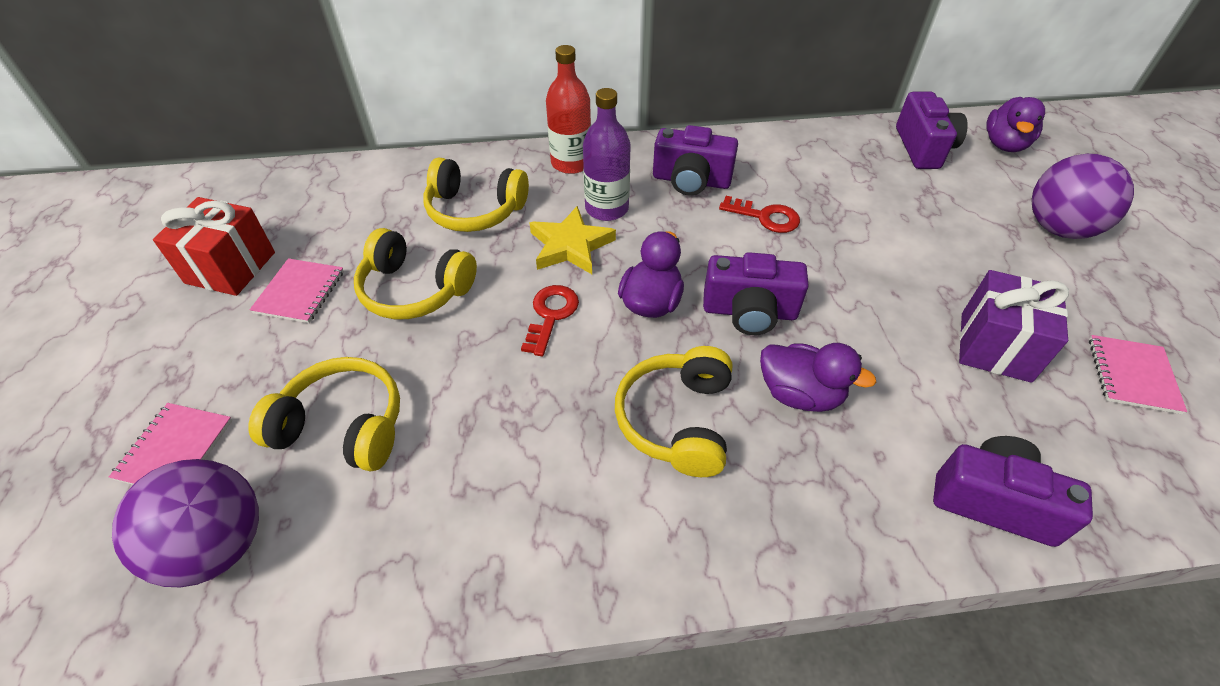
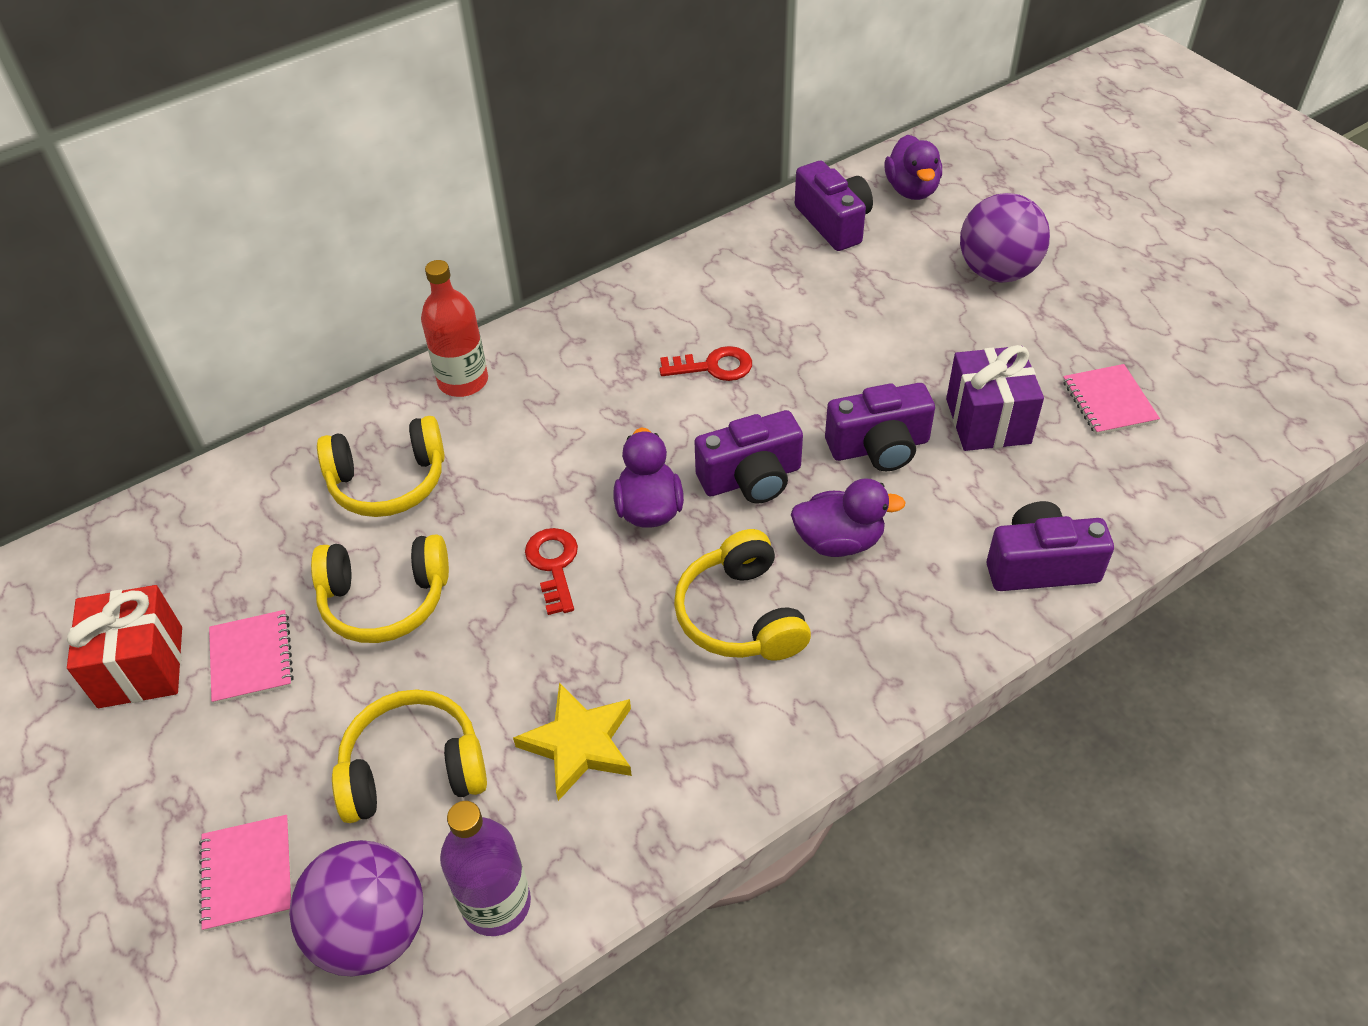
camera: 25 degrees left, 0 degrees up
yellow star [529,206,616,274] -> yellow star moved to [513,683,632,801]
purple bottle [583,88,631,221] -> purple bottle moved to [440,801,531,936]
purple camera [653,125,738,196] -> purple camera moved to [825,383,935,471]

